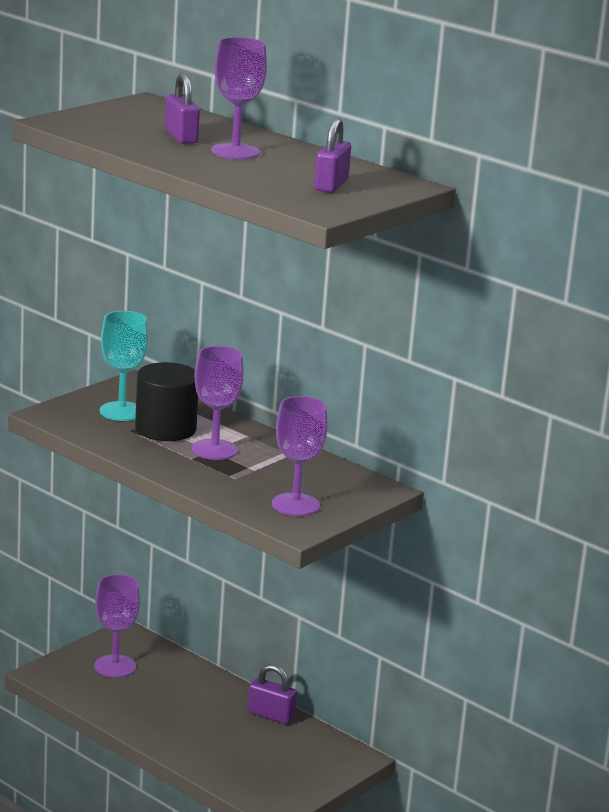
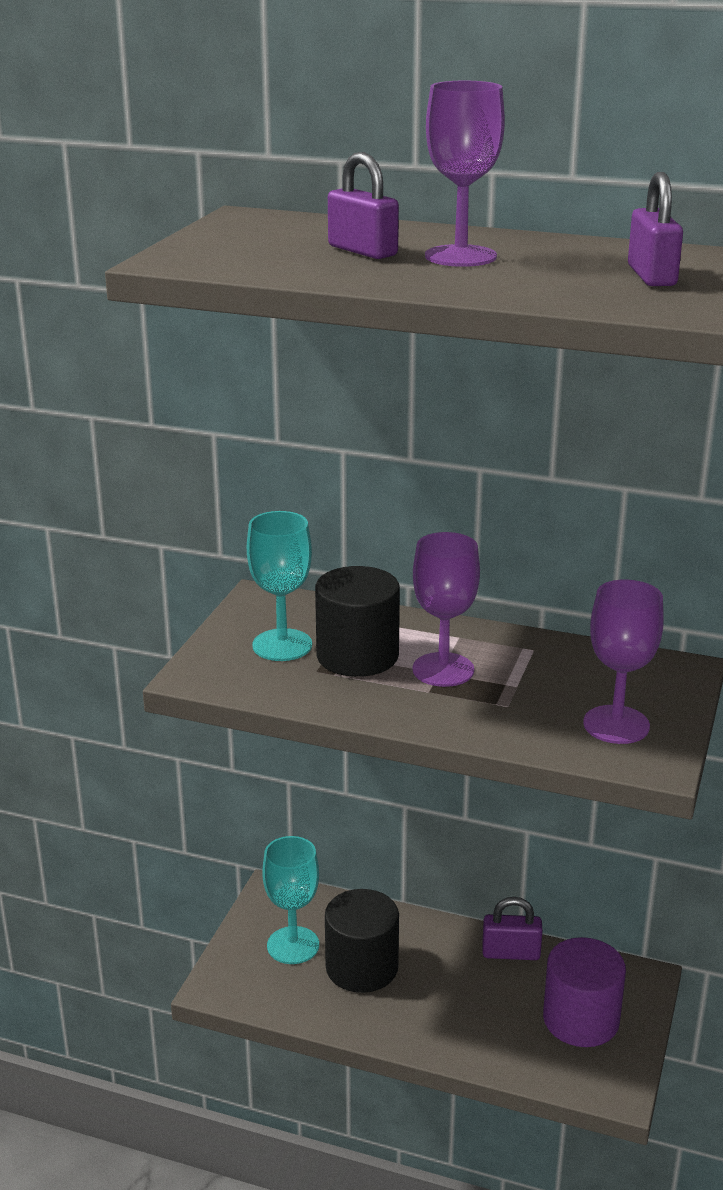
camera: 20 degrees left, 5 degrees up
purple goblet [94,574,140,678] -> turquoise goblet [263,836,319,964]
none -> black cylinder [325,889,399,993]
none -> purple cylinder [543,937,626,1047]

